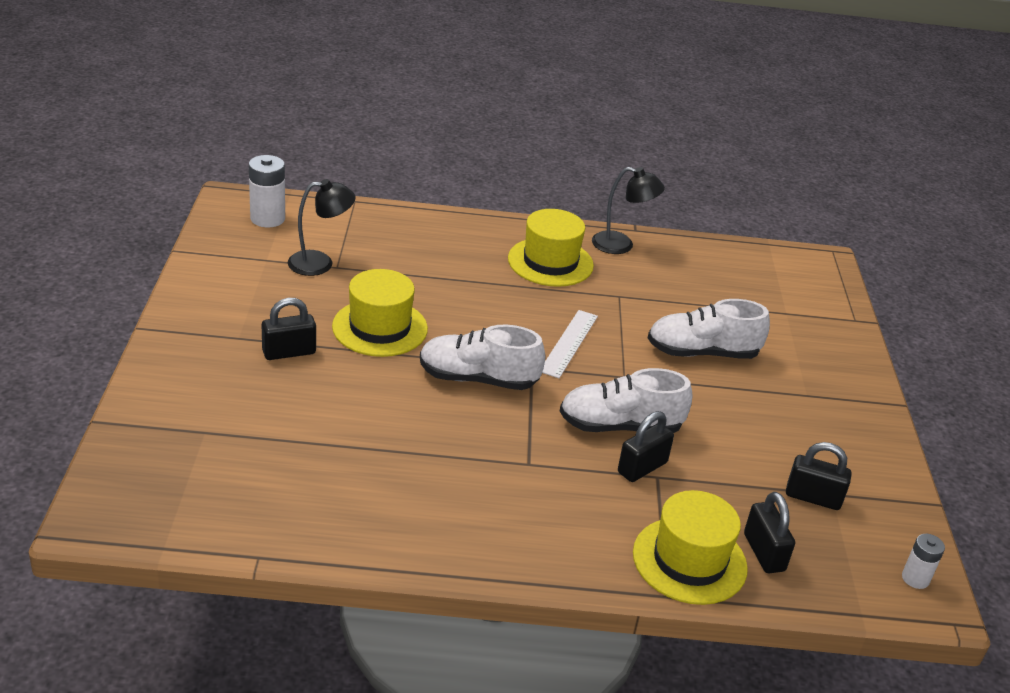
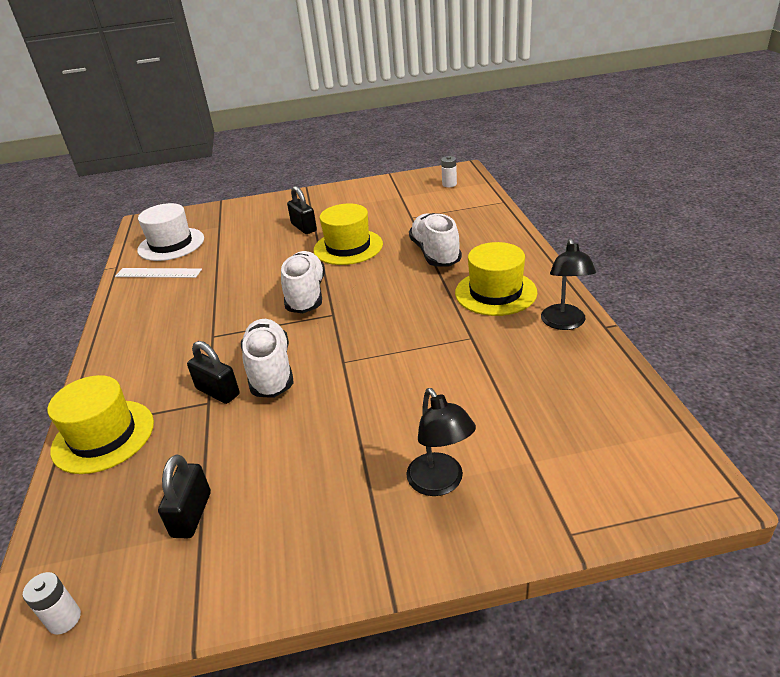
camera: 85 degrees right, 0 degrees up
white battery [249,155,285,227] -> white battery [441,156,457,187], size x0.60
black lamp [288,179,356,276] -> black lamp moved to [406,388,476,496]
white ruler [542,310,598,378] -> white ruler moved to [115,268,202,278]
white shoe [648,299,770,359] -> white shoe moved to [409,213,462,267]
black padlock [744,492,795,573] -> none
none -> white hat [137,203,204,261]

